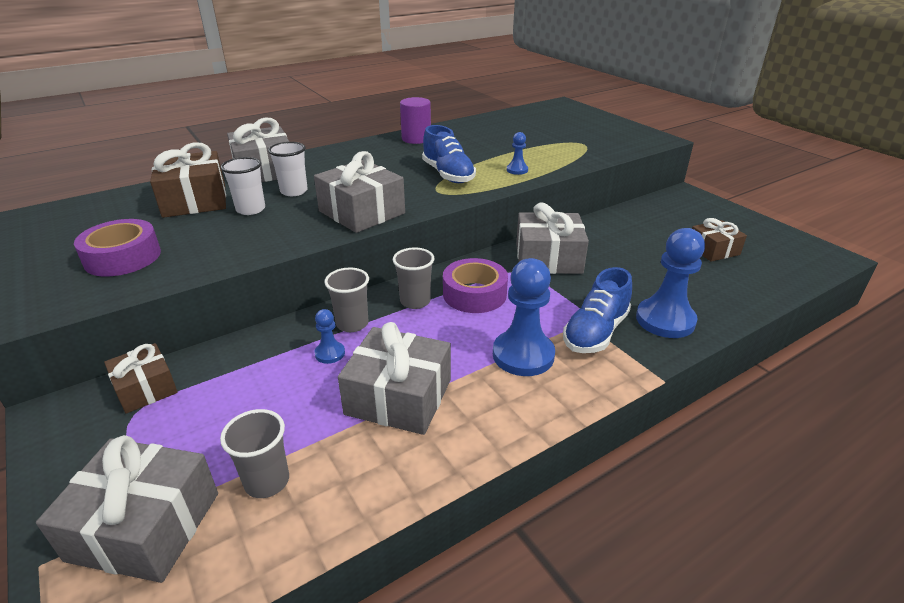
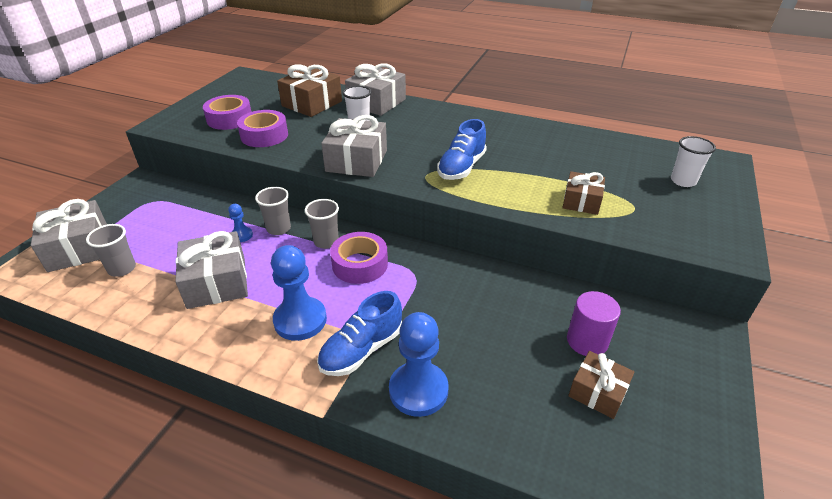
camera: 55 degrees right, 5 degrees up
brown gift [104,343,178,414] -> brown gift moved to [562,171,605,215]
white cup [221,157,265,215] -> white cup moved to [671,136,716,187]
purple cylinder [400,97,431,144] -> purple cylinder moved to [567,291,621,356]
blue pawn [507,132,528,175] -> none
grey gift [516,203,589,274] -> none
blue shoe [563,267,632,353] -> blue shoe turned 45 degrees counterclockwise [317,291,402,376]
none -> purple tape [237,110,288,147]

